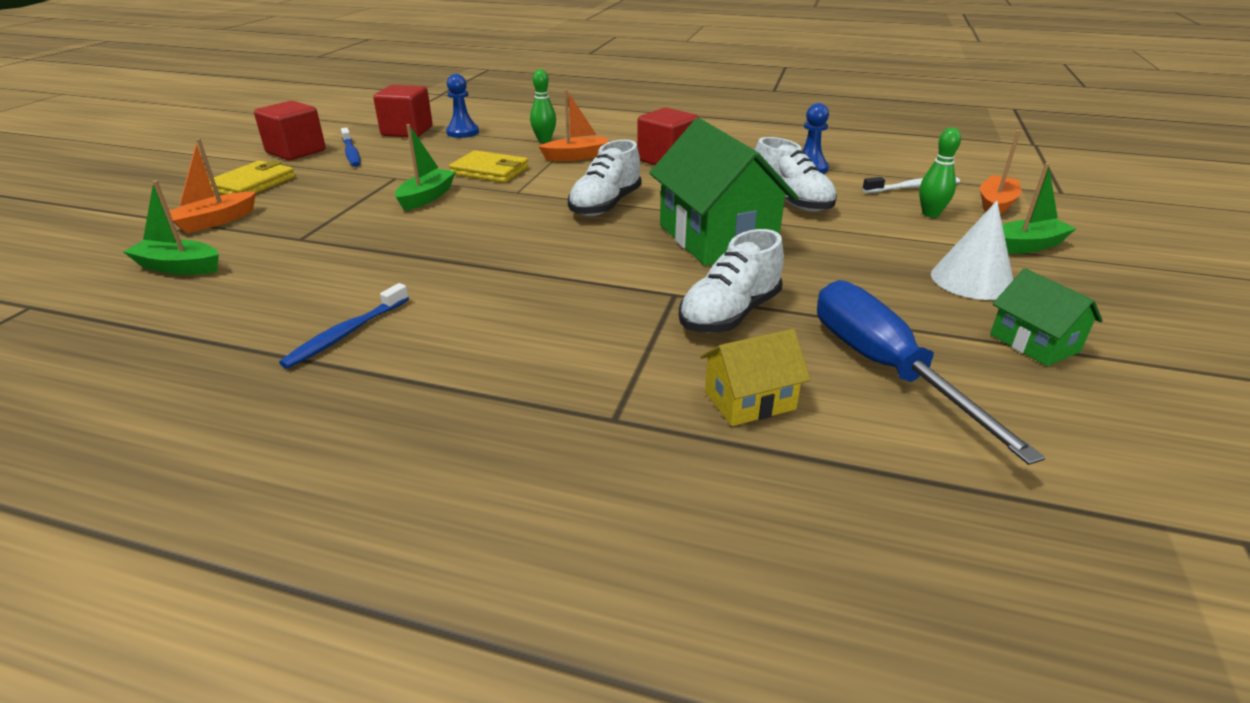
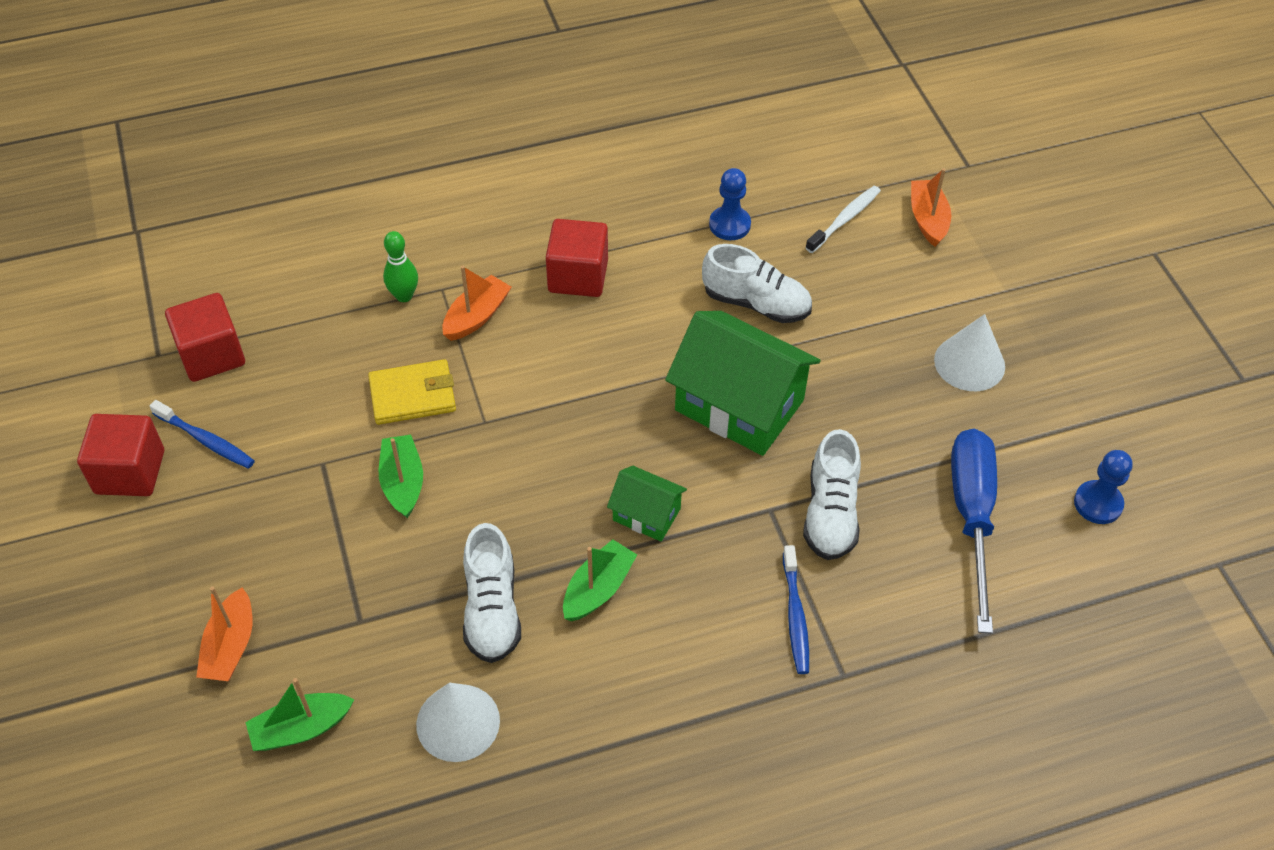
camera: 35 degrees left, 20 degrees up
yellow wallet [209,160,295,195] -> none
blue toothbrush [279,283,409,369] -> blue toothbrush moved to [783,545,809,674]
blue pawn [446,74,479,138] -> blue pawn moved to [1074,450,1133,524]
white shoe [568,140,642,216] -> white shoe moved to [463,523,521,663]
yellow house [700,329,811,426] -> none
blue screwdriver [817,280,1045,465] -> blue screwdriver turned 60 degrees clockwise [951,429,997,634]
green bowling pin [919,128,961,218] -> none
green house [990,268,1103,366] -> green house moved to [607,466,687,541]
green boat [1002,163,1077,254] -> green boat moved to [563,539,637,621]
none -> white cone [416,683,500,762]

